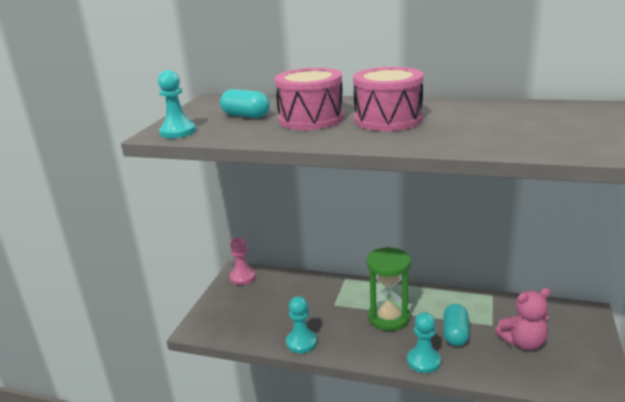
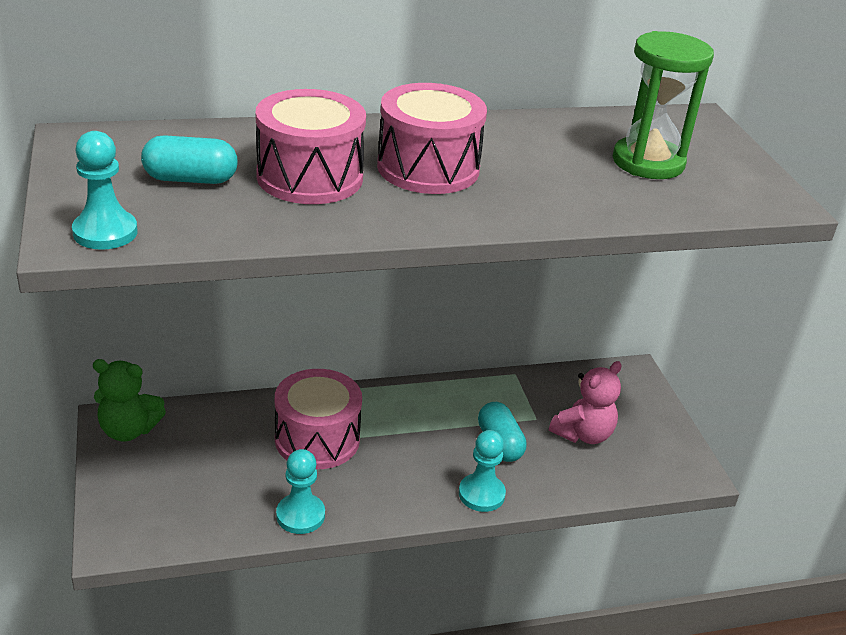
camera: 35 degrees left, 10 degrees up
pink pawn [230,237,256,285] -> green teddy bear [93,359,166,442]
green hourglass [367,247,411,331] -> green hourglass moved to [613,31,714,179]
none -> pink drum [275,369,362,469]

